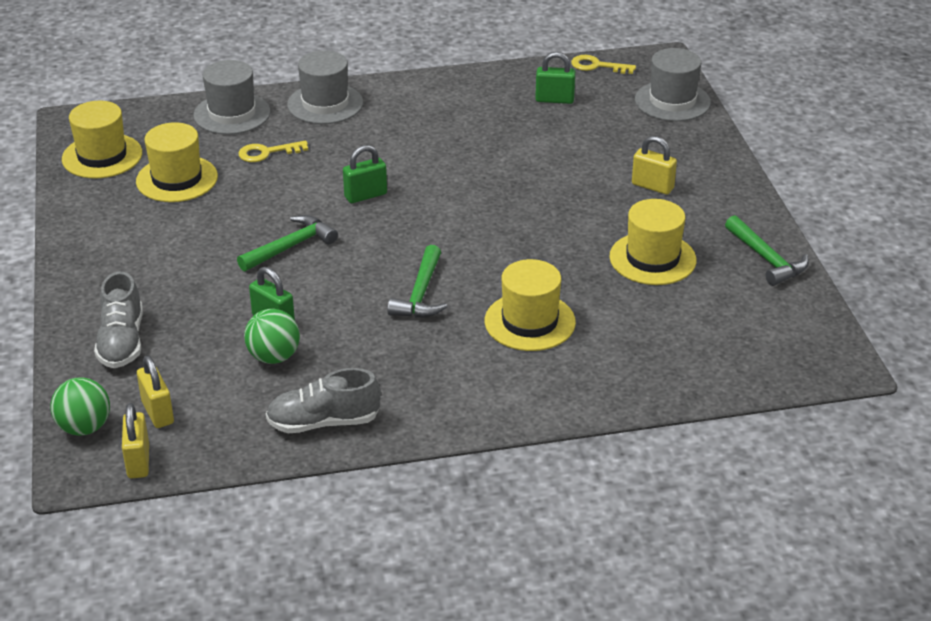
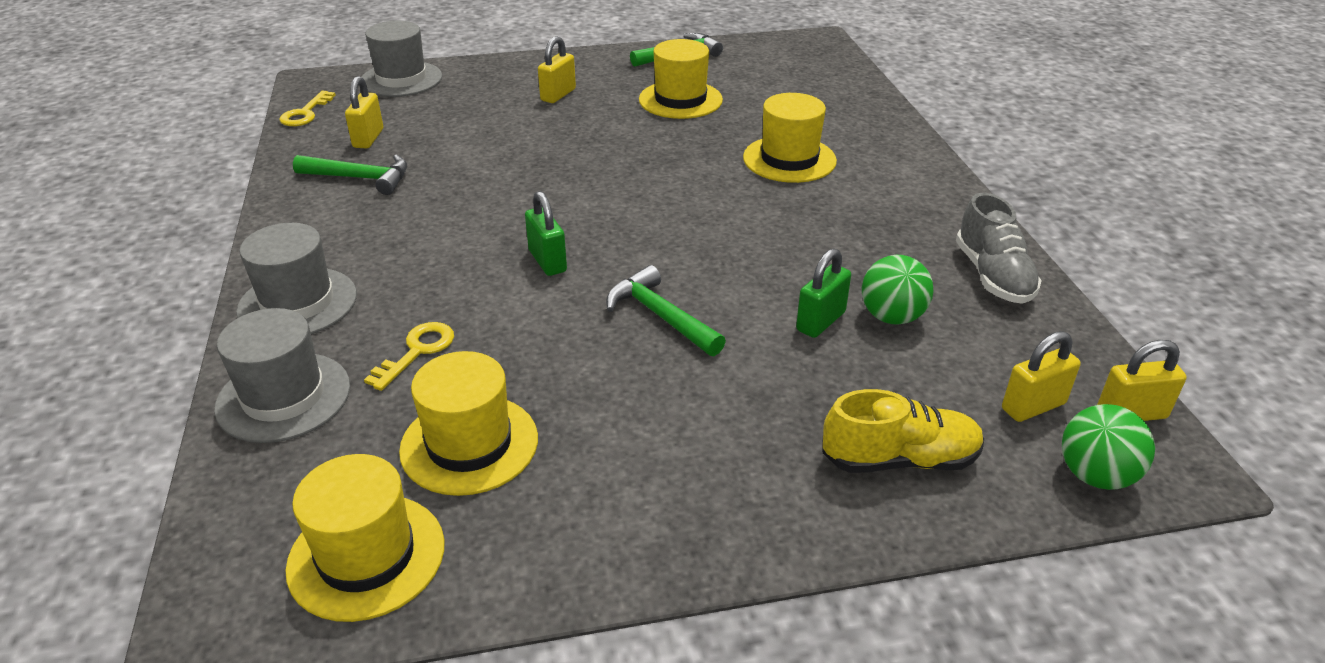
camera: 90 degrees left, 0 degrees up
grey shoe [94,271,143,368] -> yellow shoe [823,389,984,473]
yellow key [239,140,308,162] -> yellow key turned 135 degrees counterclockwise [364,322,454,391]
green hammer [387,245,448,318] -> green hammer moved to [293,154,407,195]
green padlock [535,52,576,104] -> yellow padlock [345,76,383,148]

